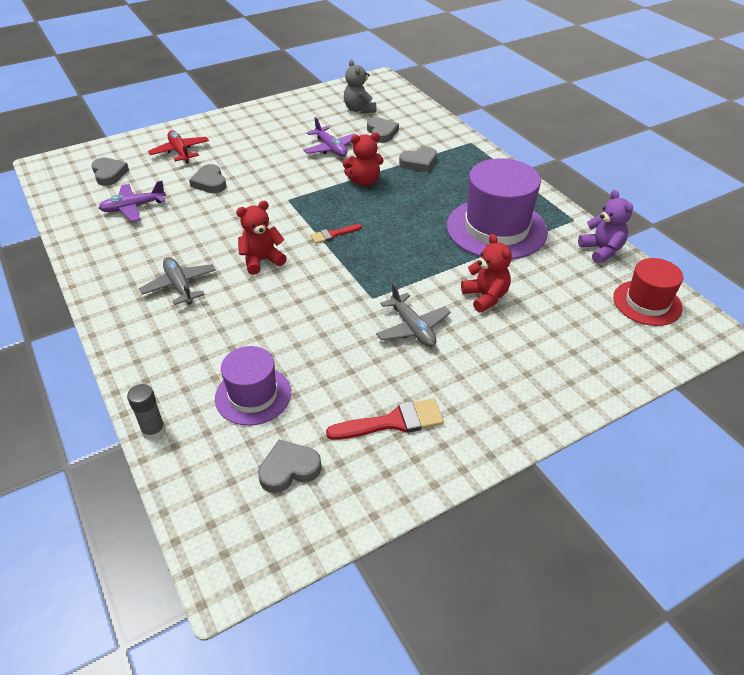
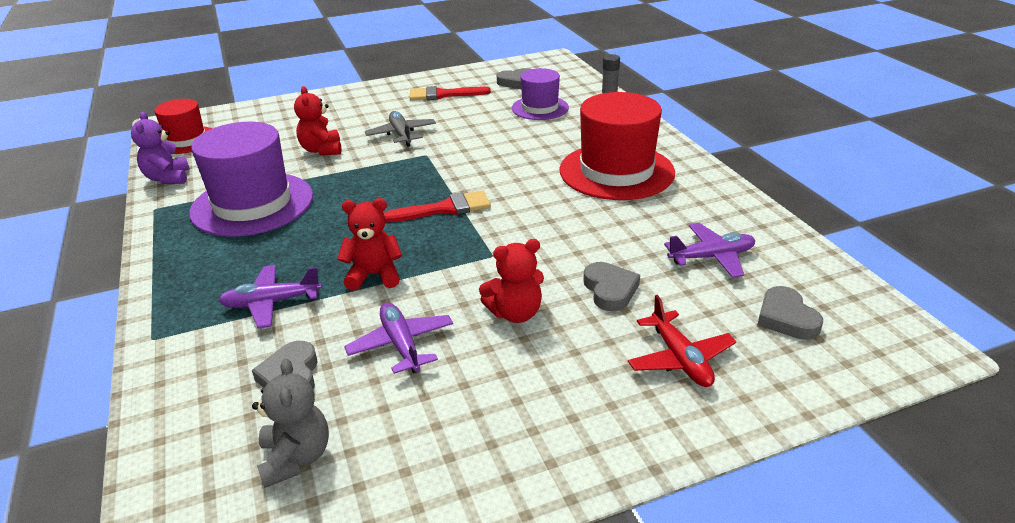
camera: 170 degrees left, 10 degrees down
grey plane [139,257,216,305] -> red hat [560,92,675,200]
red teddy bear [236,201,287,275] -> red teddy bear moved to [479,239,544,323]
red brush [310,224,362,244] -> red brush [384,191,491,222], size x1.66
grey heart [399,147,437,172] -> purple plane [219,265,322,328]

